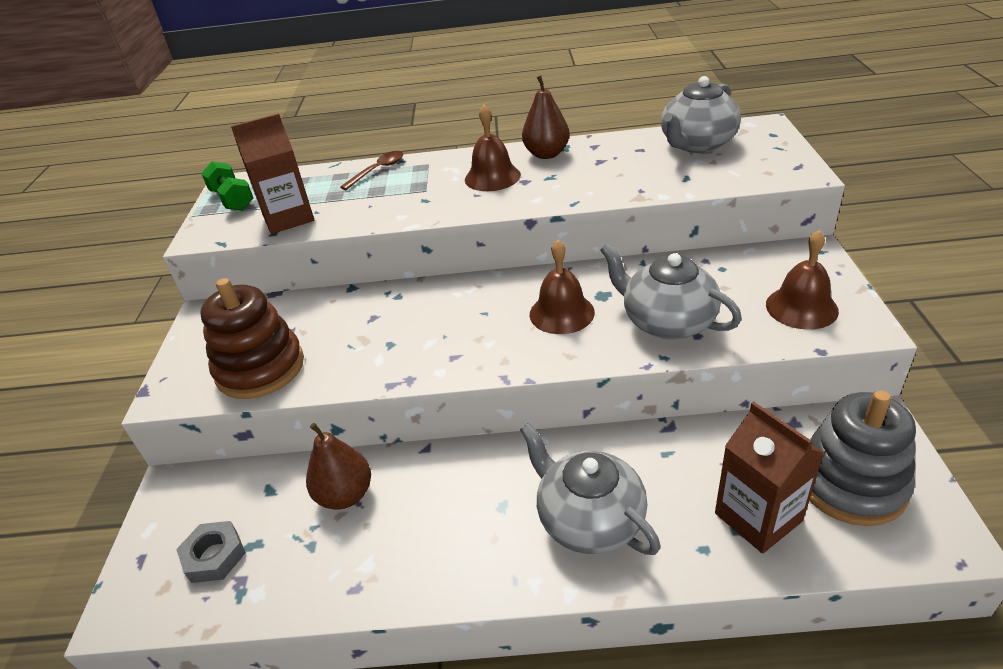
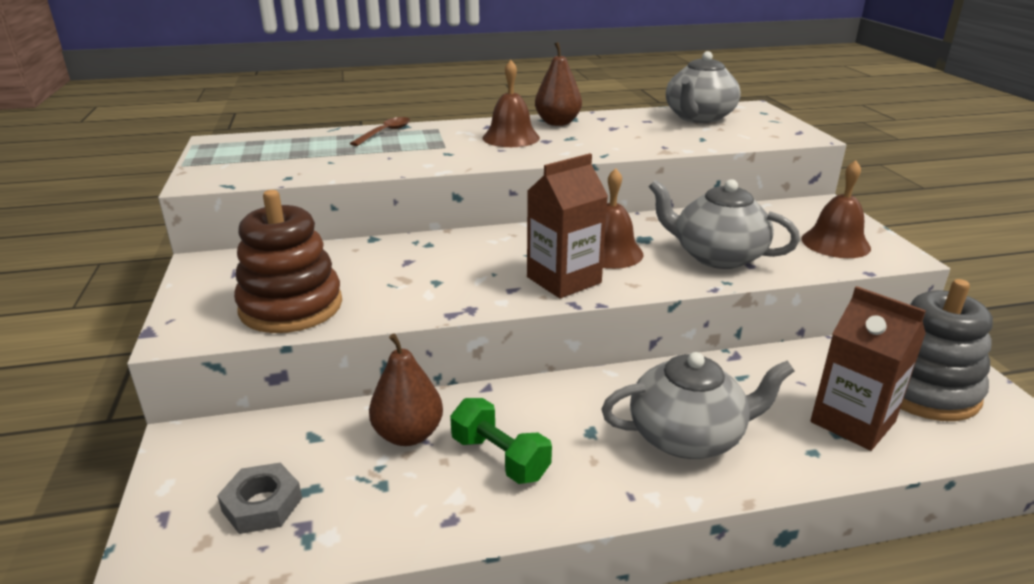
camera: 15 degrees left, 10 degrees down
green dumbbell [201,161,253,211] -> green dumbbell moved to [450,398,552,484]
brown carton [231,113,314,234] -> brown carton moved to [527,153,608,298]
grey teapot [520,423,660,555] -> grey teapot turned 135 degrees clockwise [601,352,794,459]

